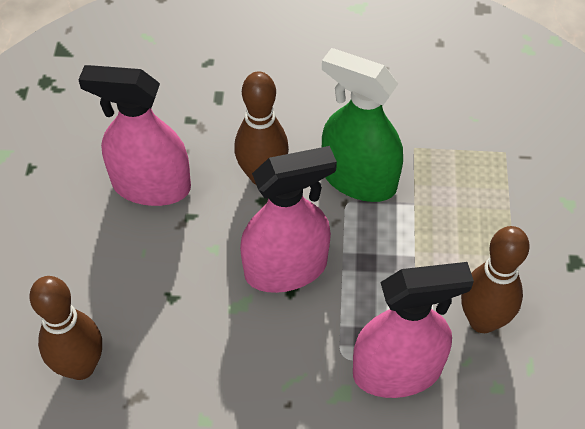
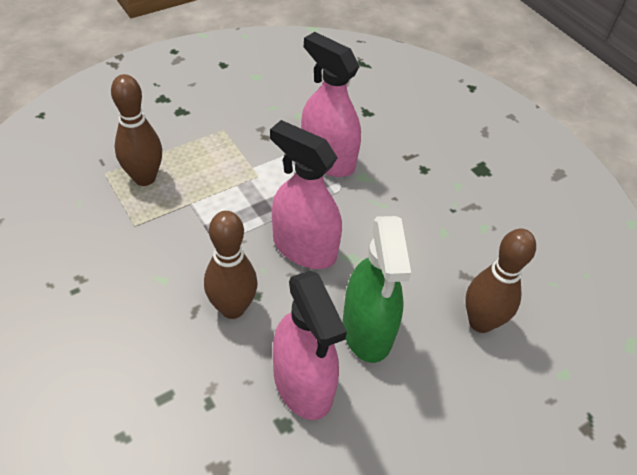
camera: 130 degrees left, 5 degrees down
green spray bottle [322,48,403,202] -> green spray bottle moved to [342,216,411,363]
brown bowling pin [461,226,530,333] -> brown bowling pin moved to [111,74,162,186]

